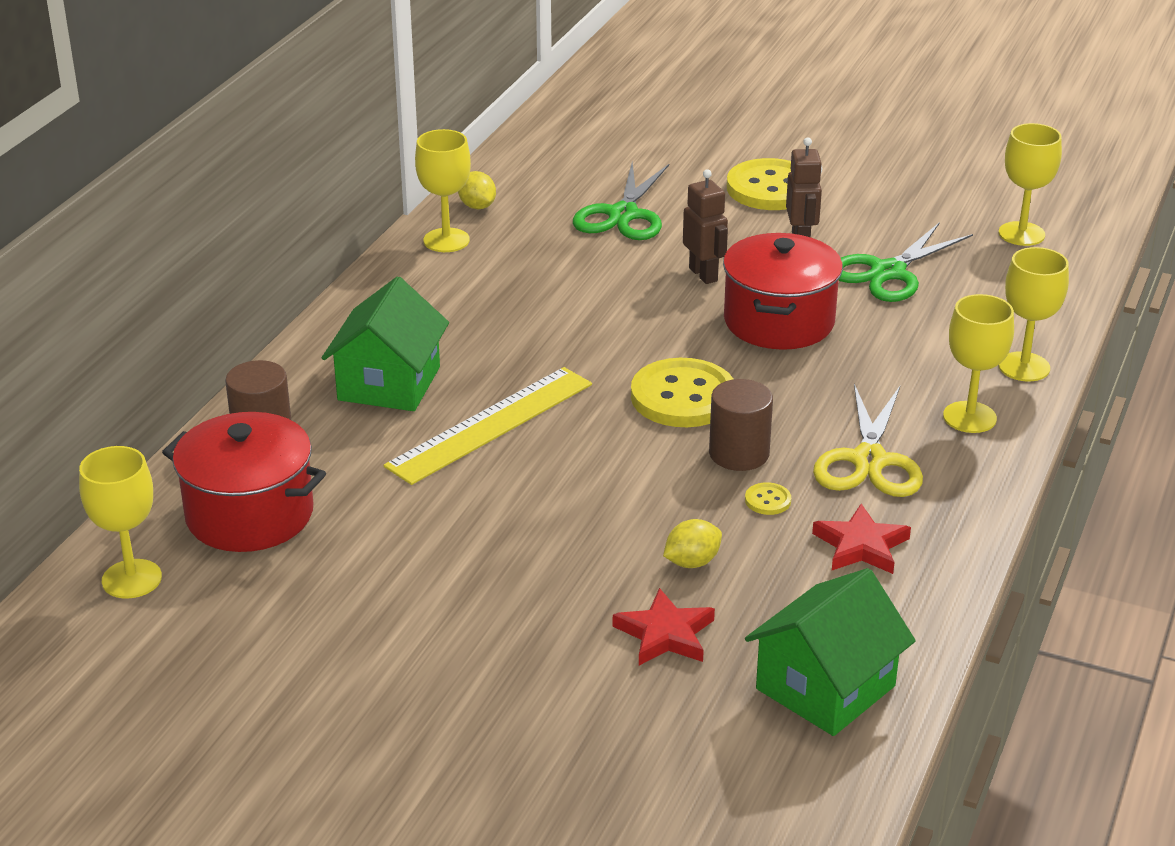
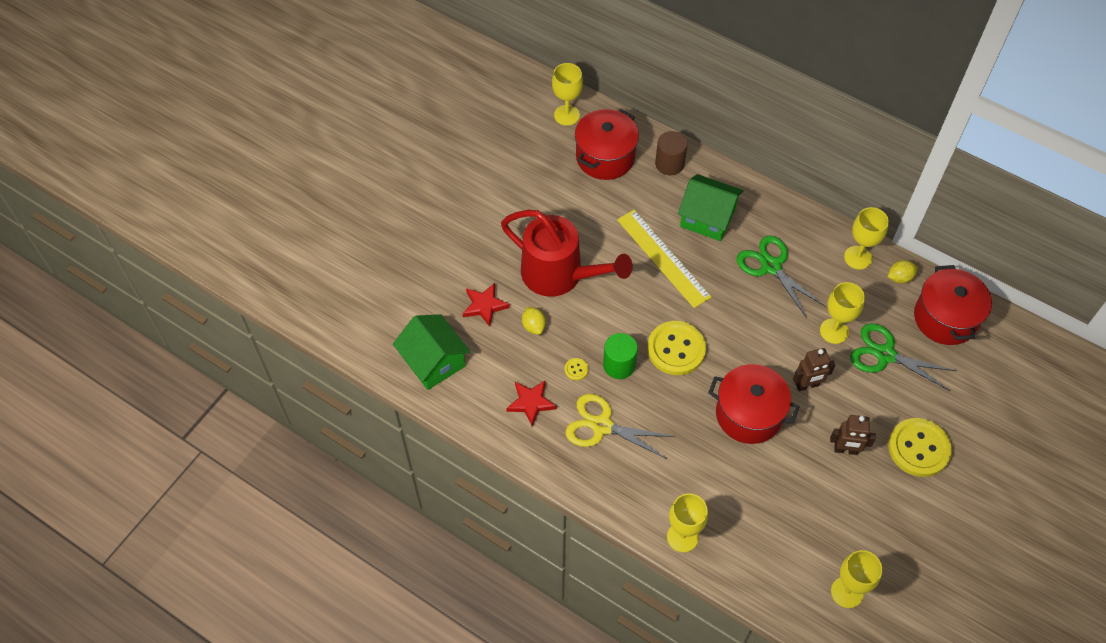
camera: 100 degrees right, 25 degrees up
brown cylinder [709,379,773,471] -> green cylinder [603,333,638,379]
green scissors [839,222,973,302] -> green scissors moved to [737,235,826,318]
yellow goblet [943,294,1014,433] -> yellow goblet moved to [820,282,865,344]
none -> red watering can [501,210,633,297]
none -> red pot [914,265,992,345]

